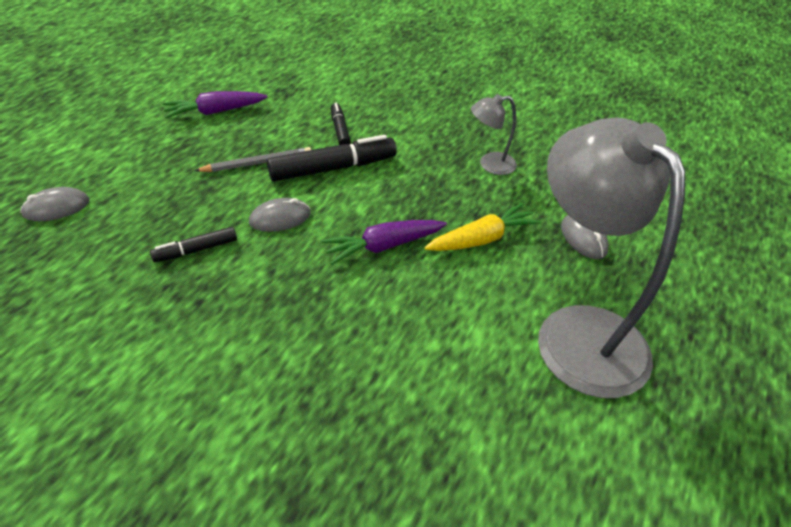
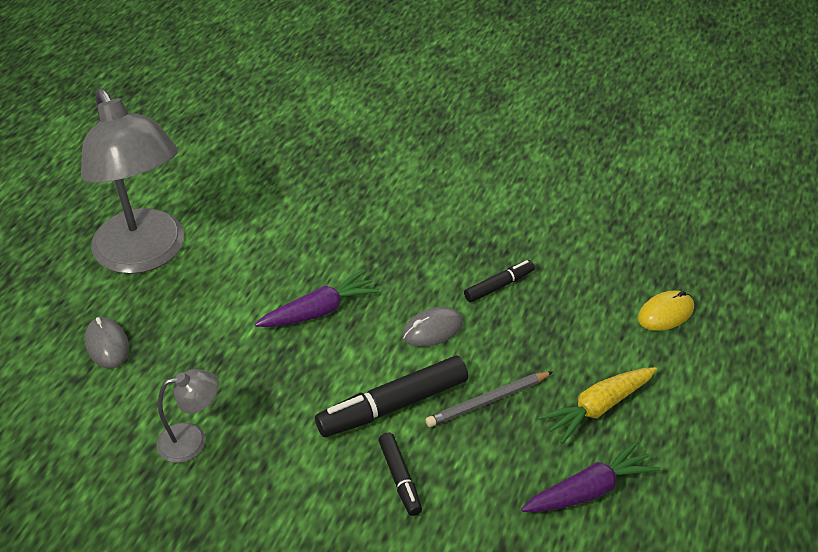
camera: 175 degrees right, 0 degrees up
grey mouse [20,187,89,221] -> yellow mouse [638,290,694,331]
yellow carrot [424,203,541,251] -> yellow carrot moved to [538,367,657,444]

